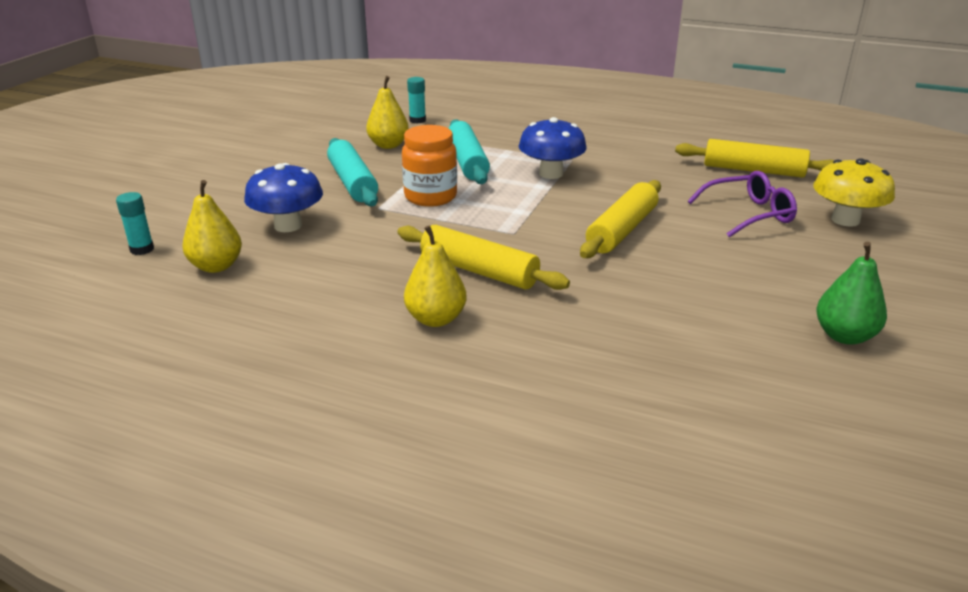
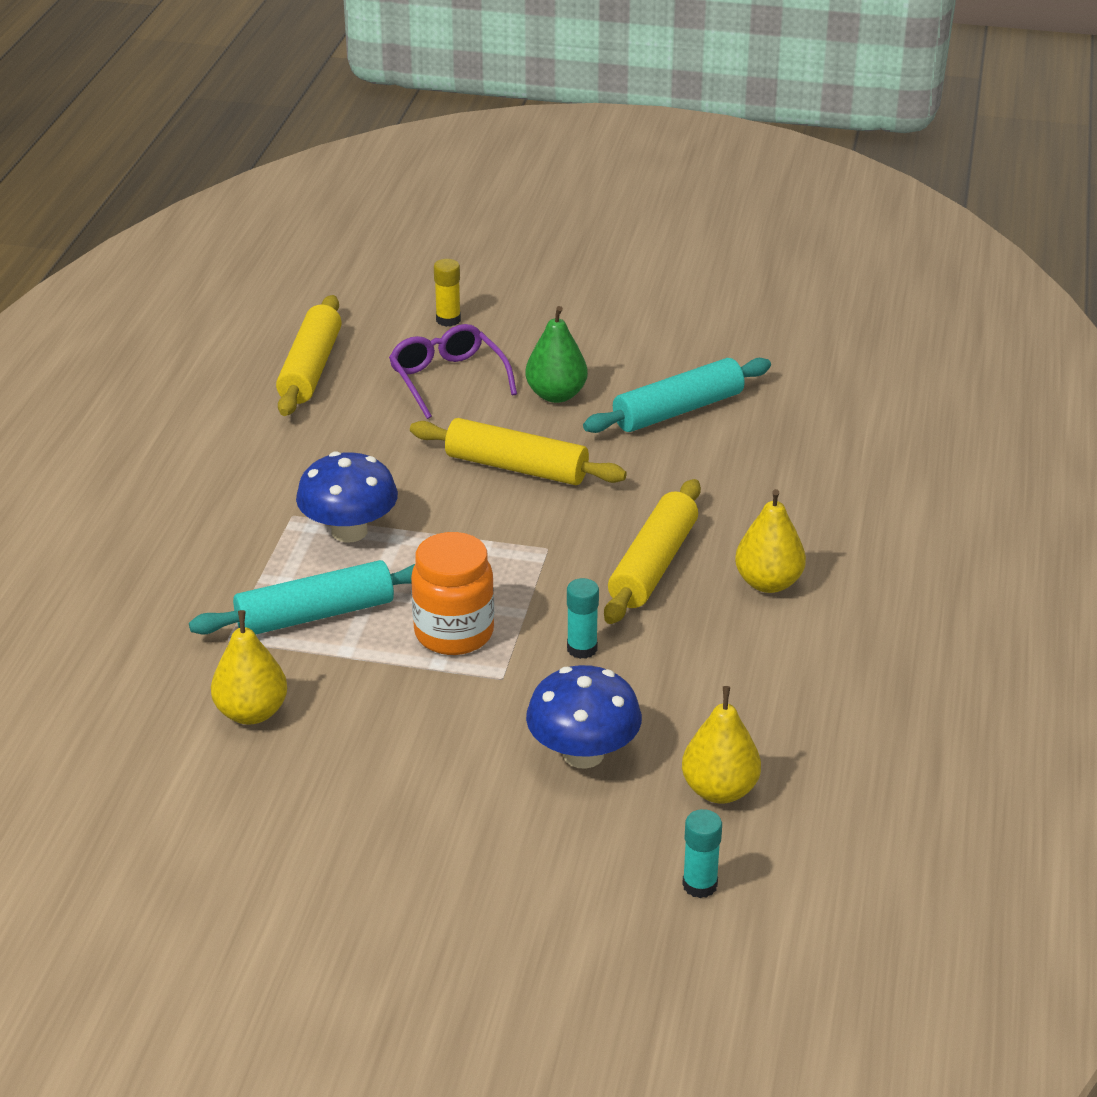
camera: 100 degrees left, 5 degrees up
turquoise rolling pin [327,138,378,206] -> turquoise rolling pin moved to [583,358,771,433]
turquoise glue stick [407,77,426,124] -> turquoise glue stick moved to [567,578,599,659]
yellow mushroom [813,158,895,227] -> yellow glue stick [434,259,461,327]
green pear [816,242,887,345] -> green pear moved to [525,306,588,403]

